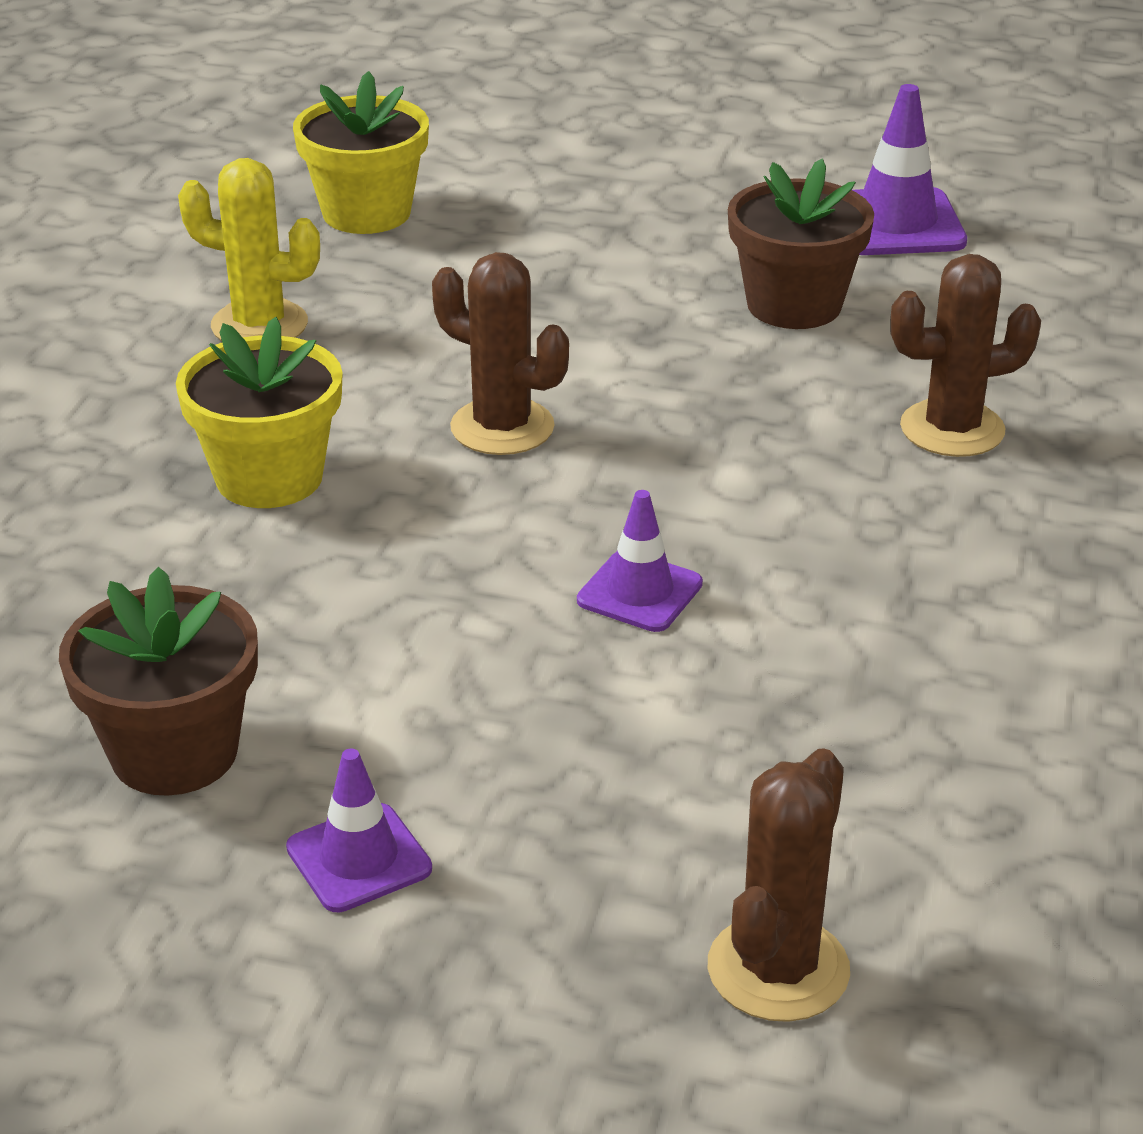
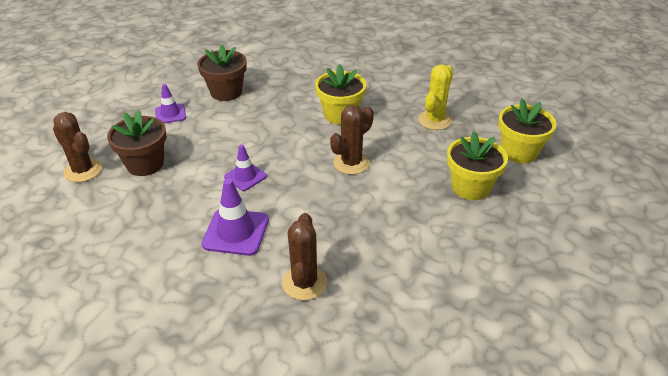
camera: 105 degrees right, 5 degrees up
brown flower pot [728,159,874,329] -> brown flower pot moved to [107,110,166,176]
purple traffic cone [852,84,967,255] -> purple traffic cone moved to [202,179,269,256]
none -> yellow flower pot [447,131,508,200]

